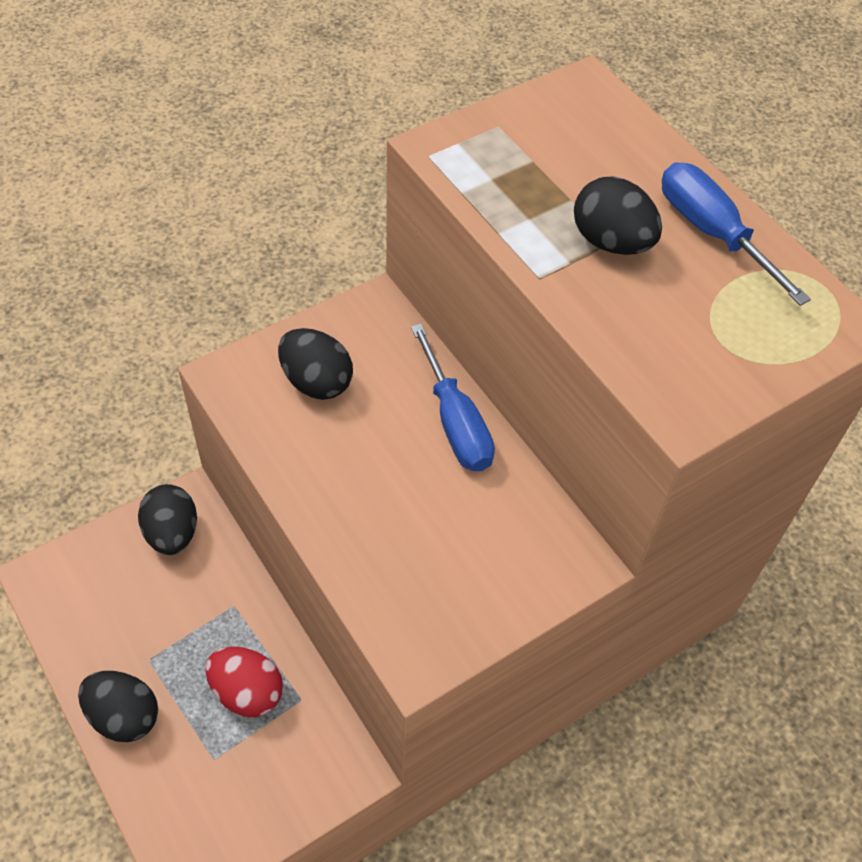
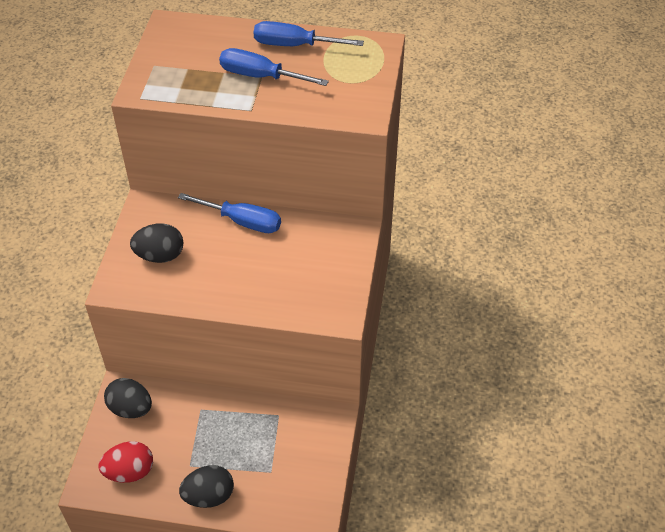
camera: 45 degrees left, 5 degrees down
red egg [205,647,283,717] -> red egg moved to [98,441,153,483]
black egg [574,176,662,255] -> blue screwdriver [219,48,329,86]

